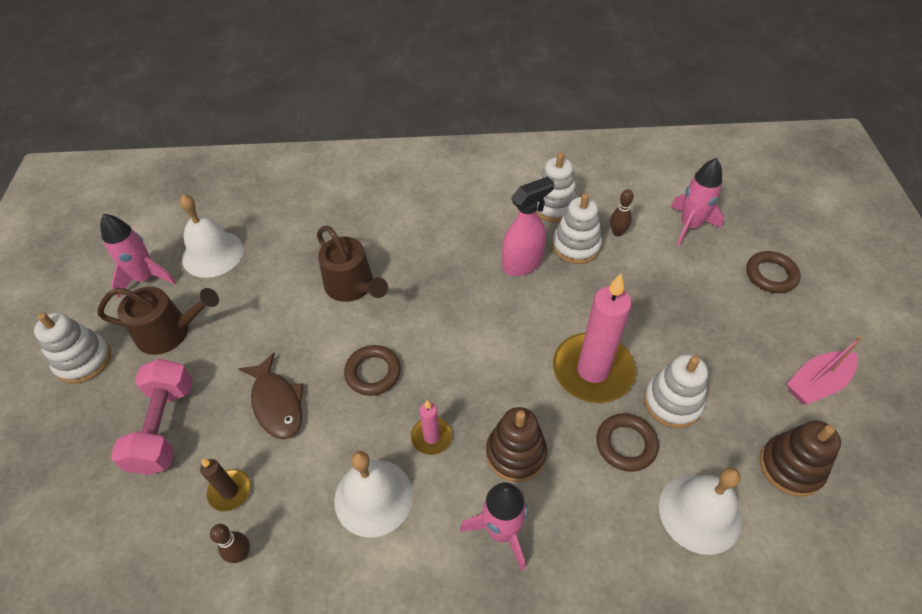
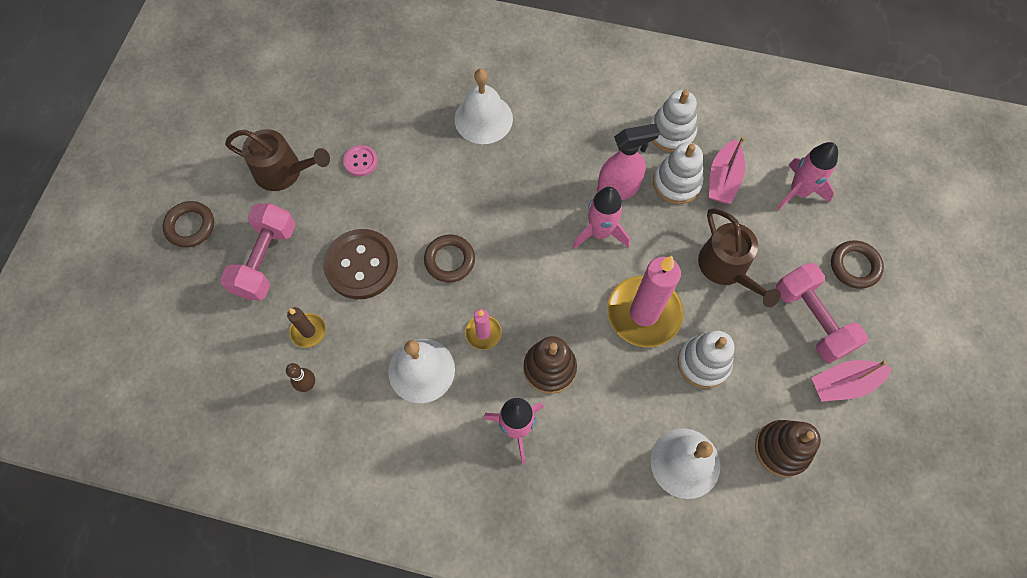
camera: 15 degrees right, 15 degrees up
white stacking toy [34,313,111,384] -> none
pink rocket [100,214,176,298] -> pink rocket moved to [573,187,630,249]
white bell [180,194,244,278] -> white bell moved to [455,69,513,144]
brown fish [238,353,304,439] -> brown button [323,229,398,299]
brown watering can [317,225,388,302] -> brown watering can moved to [698,208,781,307]
brown ring [596,413,659,472] -> brown ring moved to [163,201,214,248]
brown bowling pin [610,189,634,236] -> pink boat [709,136,745,204]
none -> pink button [343,145,378,176]
none -> pink dumbbell [776,263,868,363]

